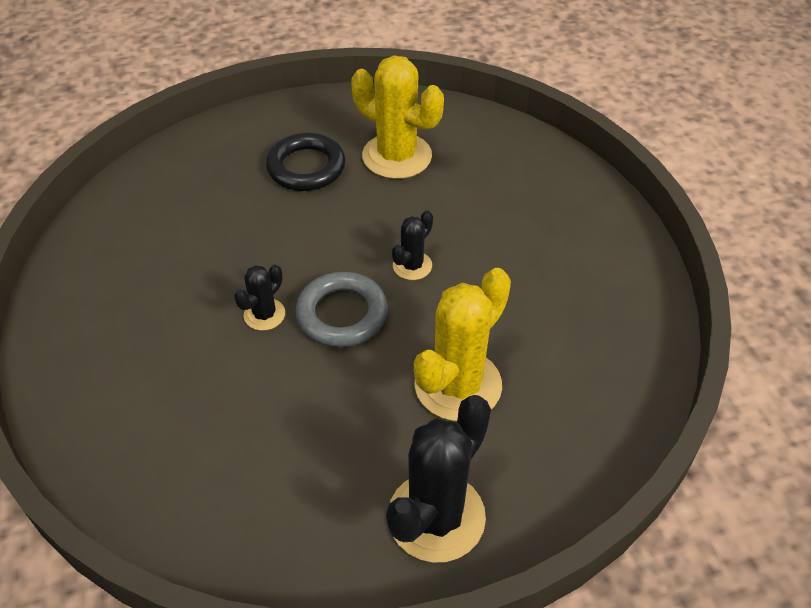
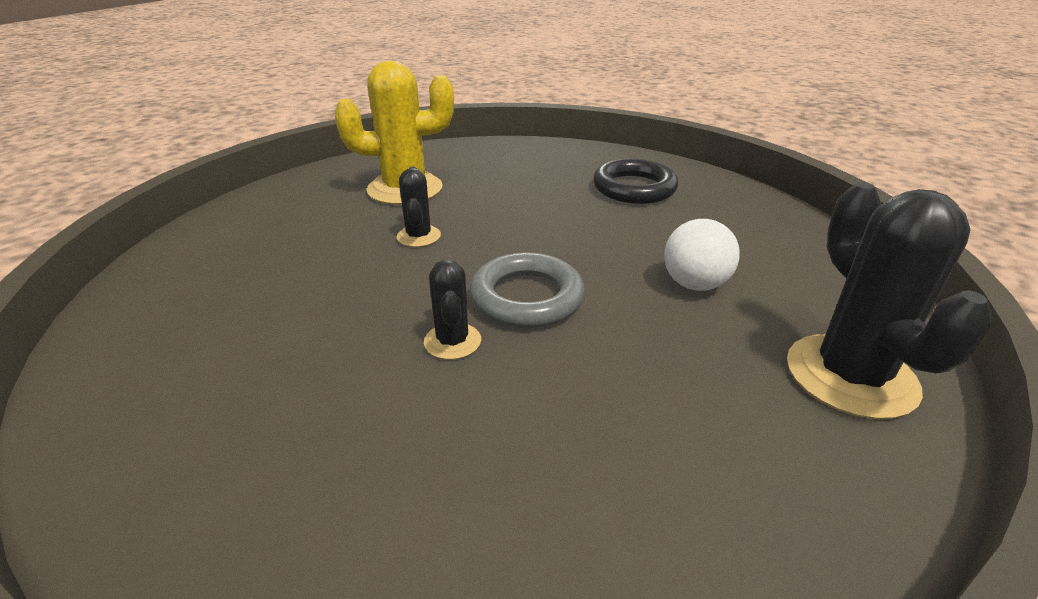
camera: 45 degrees left, 15 degrees down
black ring [266,133,345,191] -> black ring moved to [593,159,678,204]
black cactus [392,210,433,280] -> black cactus moved to [397,166,441,247]
yellow cactus [414,268,511,421] -> white ball [664,219,740,291]

